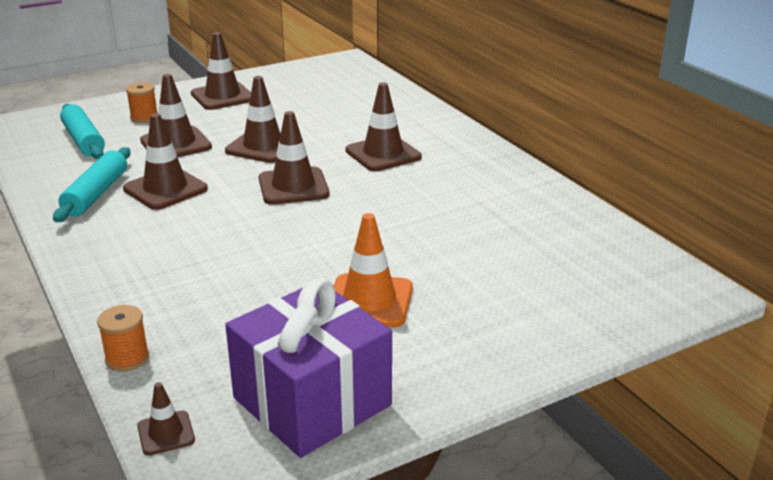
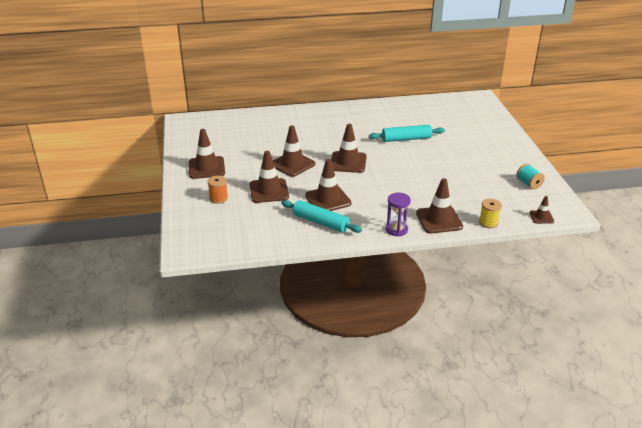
camera: 70 degrees left, 5 degrees up
turquoise rolling pin [60,104,105,159] -> turquoise rolling pin moved to [369,125,445,142]
orange spool [97,305,149,372] -> yellow spool [479,199,502,228]
purple gift [225,278,392,458] -> turquoise spool [516,164,545,189]
orange traffic cone [334,213,413,328] -> none
brown traffic cone [345,82,422,171] -> brown traffic cone moved to [416,178,463,234]
none -> purple hourglass [386,193,411,237]

